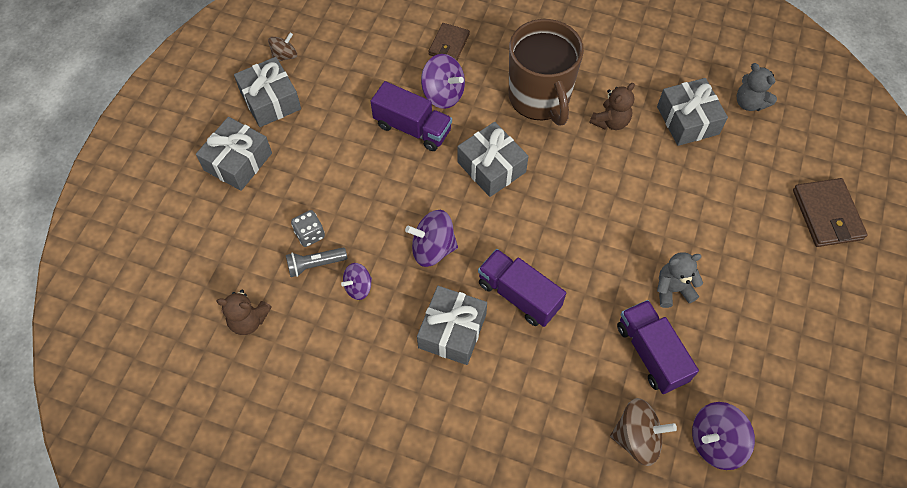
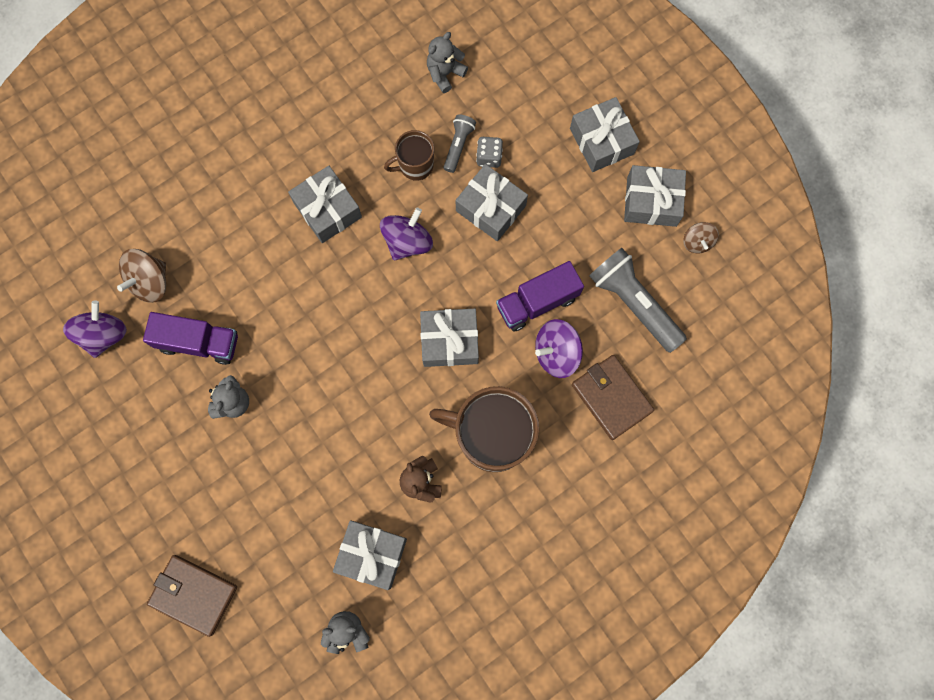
camera: 125 degrees right, 15 degrees up
brown teddy bear [216,290,271,335] -> grey teddy bear [427,32,468,93]
purple spinning top [341,263,372,300] -> brown mug [384,130,434,181]
brown wallet [428,23,470,60] -> brown wallet [572,355,654,440], size x1.51
purple truck [478,249,566,327] -> none
none -> grey gift [455,164,528,241]
none -> grey flashlight [589,248,687,353]

